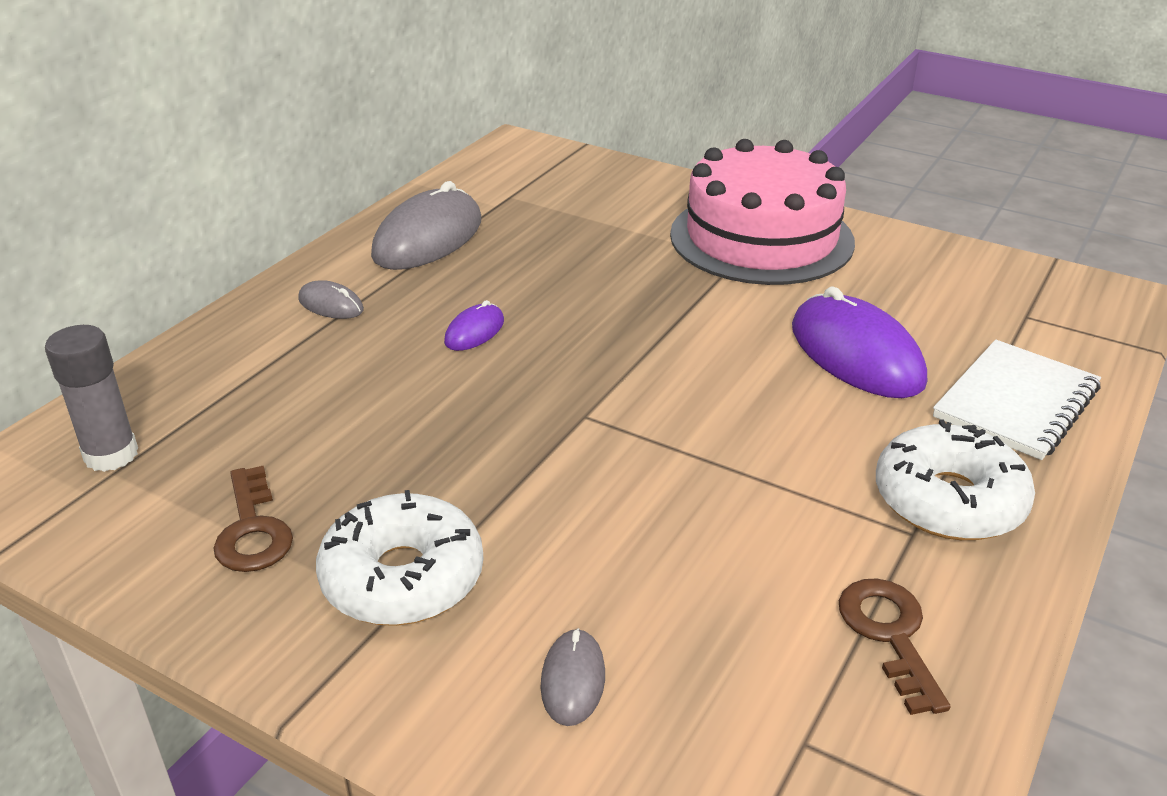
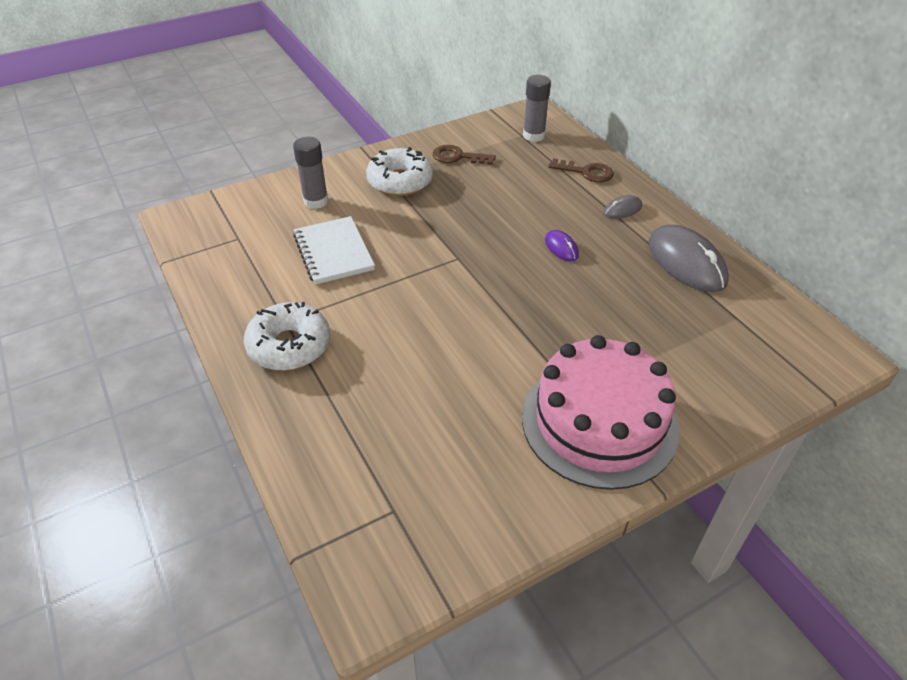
camera: 120 degrees right, 10 degrees up
grey mouse [541,628,605,726] -> grey glue stick [293,137,329,209]
purple mouse [792,287,927,398] -> none
brown key [839,578,951,715] -> brown key moved to [549,158,614,183]
white notebook [933,340,1101,460] -> white notebook moved to [293,216,375,285]

